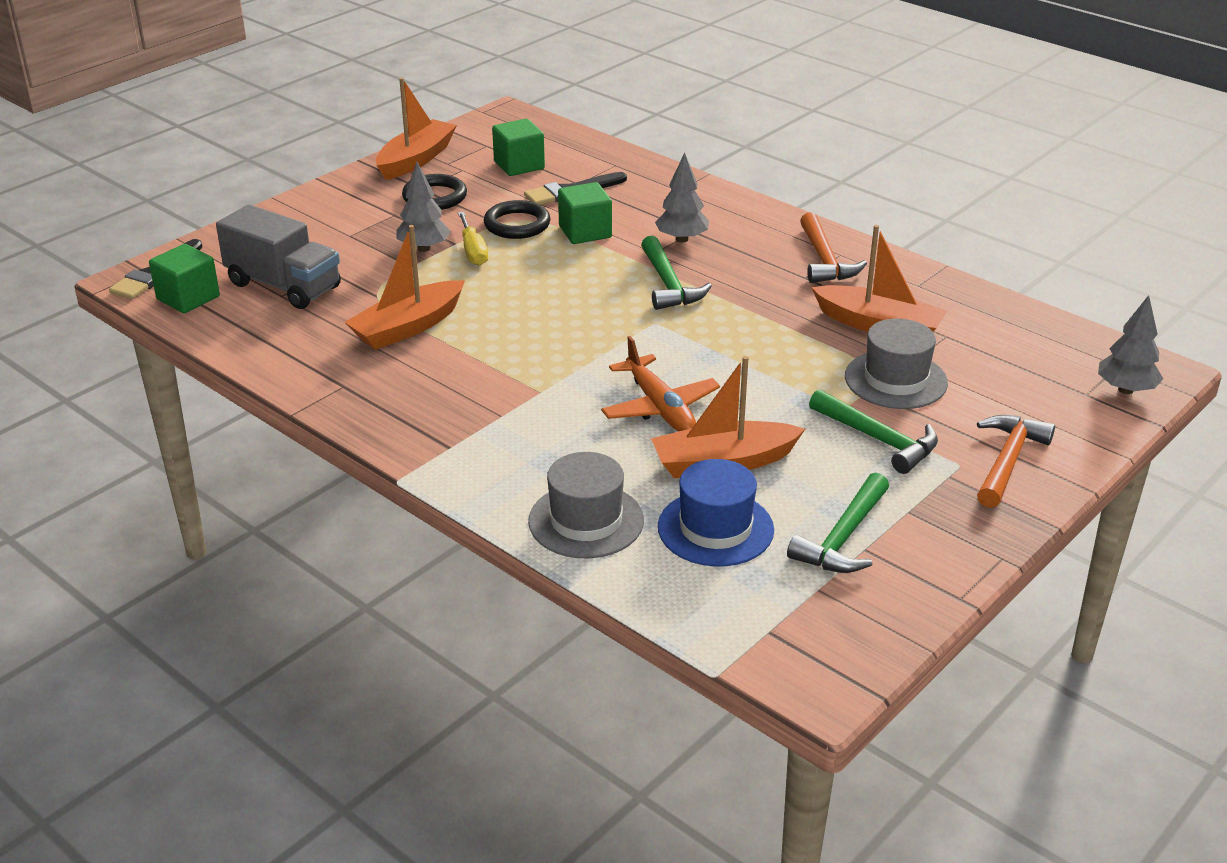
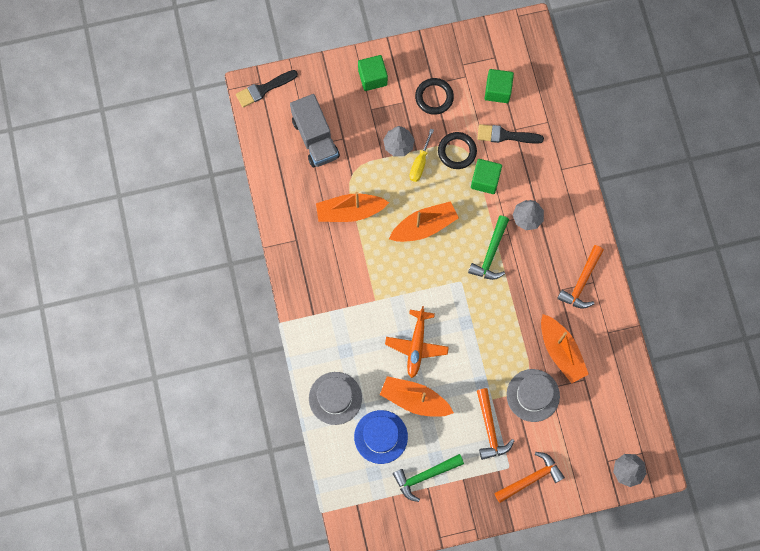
camera: 35 degrees right, 40 degrees up
green cube [149,244,220,313] -> green cube moved to [358,55,388,91]
orange boat [376,78,457,180] -> orange boat moved to [389,201,459,242]
green hammer [809,389,938,474] -> orange hammer [477,388,515,460]

